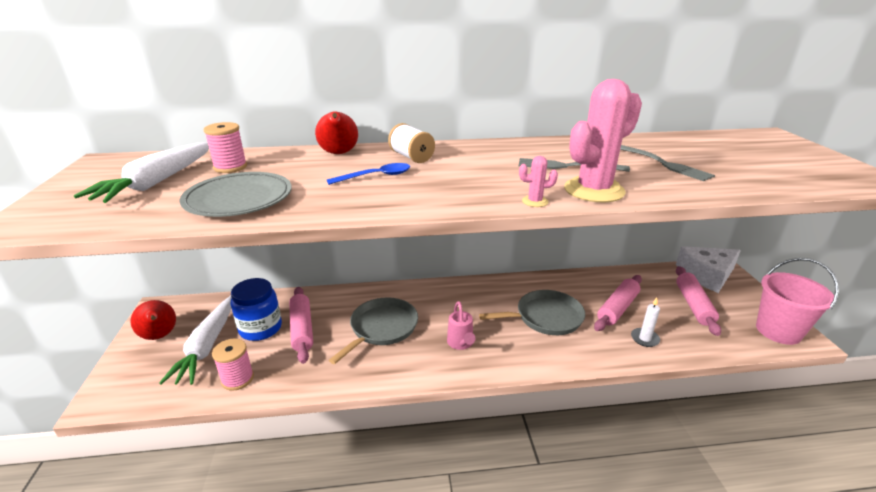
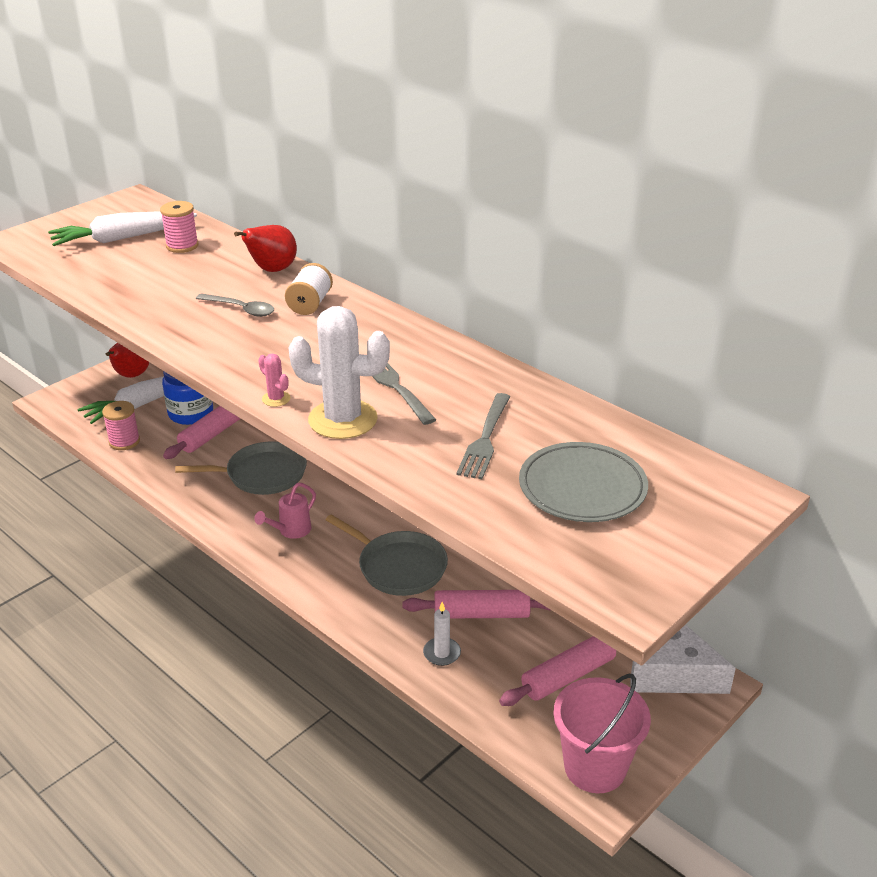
camera: 50 degrees right, 5 degrees up
grey plate [180,172,292,217] -> grey plate moved to [519,442,648,522]
blue spoon [327,163,410,185] -> grey spoon [196,293,274,317]
pink cactus [564,79,642,202] -> white cactus [288,306,390,439]

